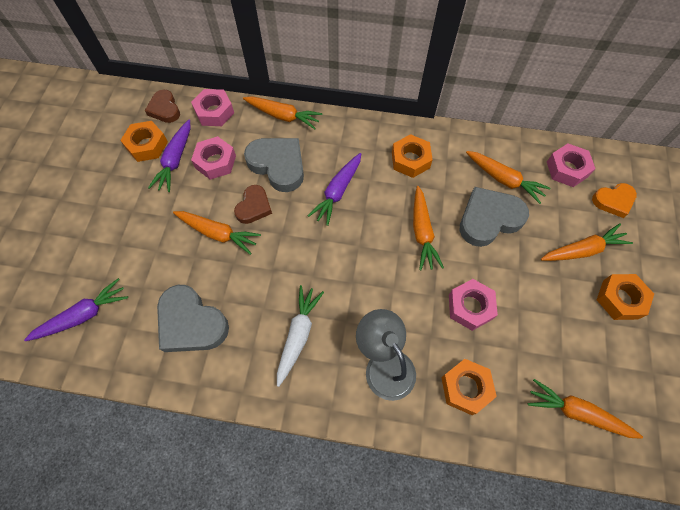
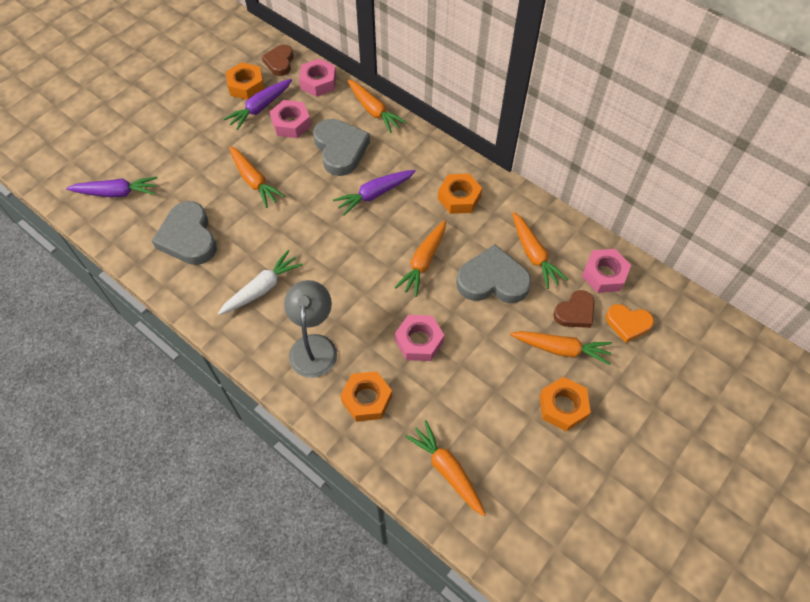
camera: 30 degrees right, 5 degrees down
brown heart [234,185,272,224] -> brown heart moved to [553,290,595,328]

